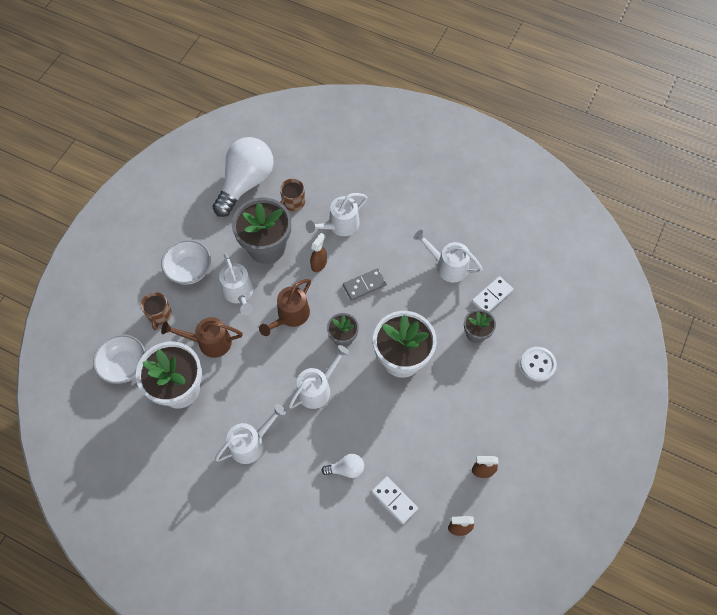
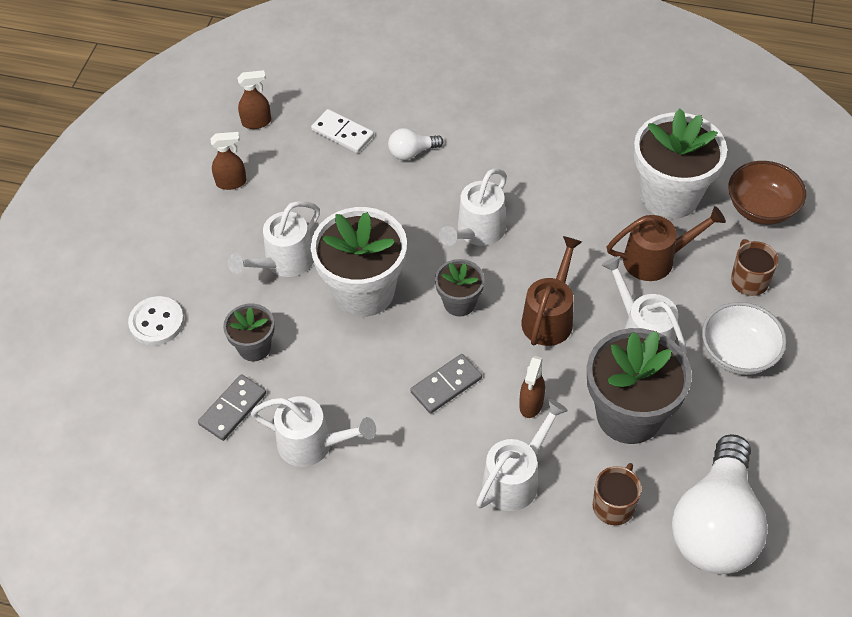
camera: 170 degrees right, 10 degrees down
white bowl [93,335,146,384] -> brown bowl [728,161,806,225]
white watering can [215,404,286,464] -> white watering can moved to [228,201,320,277]
white domino [472,276,513,312] -> grey domino [198,374,266,441]

